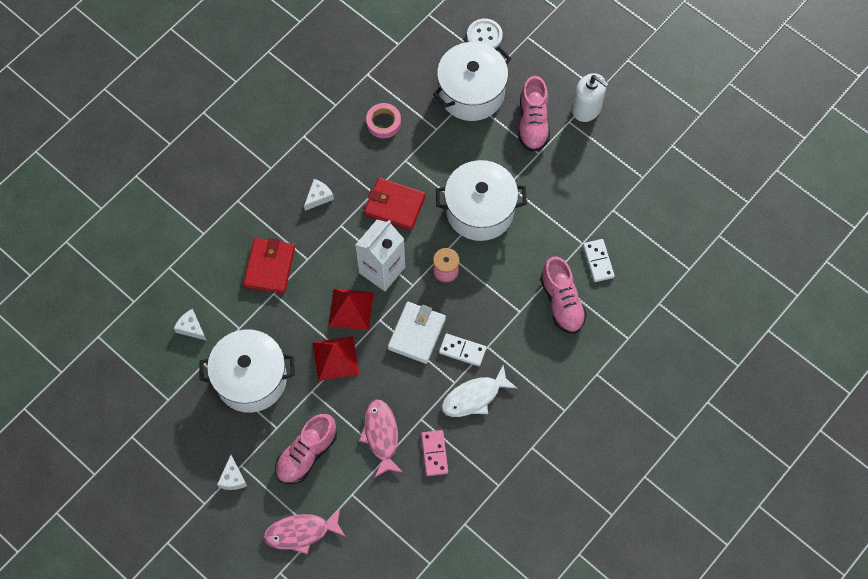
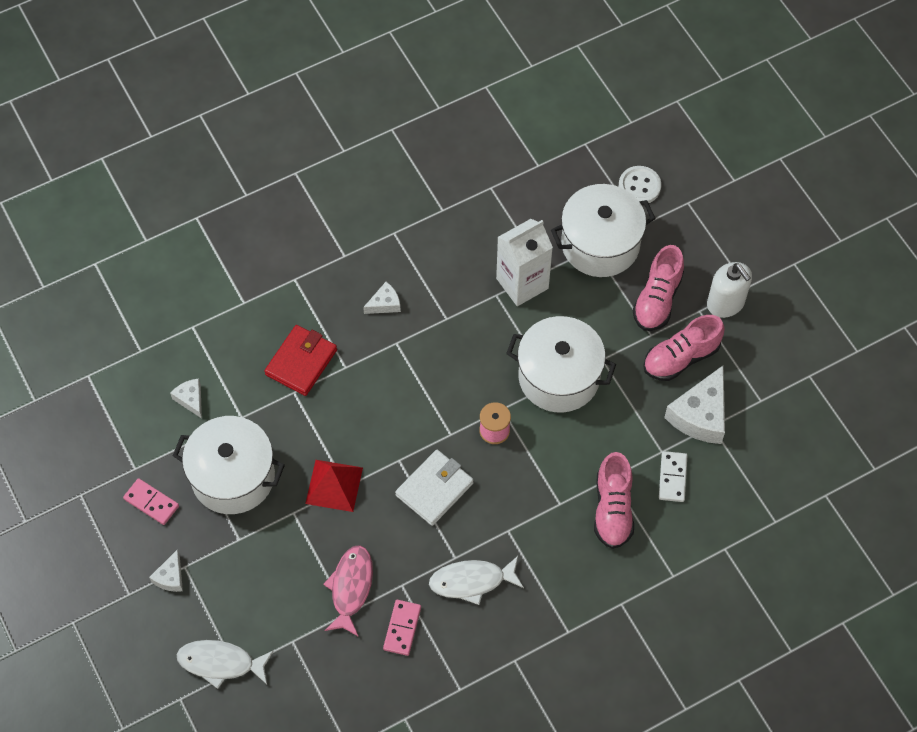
camera: 20 degrees right, 5 degrees down
pink fish [263,508,346,554] -> white fish [177,640,274,689]
pink shoe [275,414,337,484] -> pink shoe moved to [643,315,724,381]
red pyramid [328,289,374,330] -> none
white carton [355,220,405,291] -> white carton moved to [496,219,553,306]
red wallet [364,178,425,230] -> none
pink tape [366,103,401,138] -> none
white domino [439,334,486,366] -> none
none -> pink domino [123,478,179,525]
none -> white cheese [664,365,725,444]

